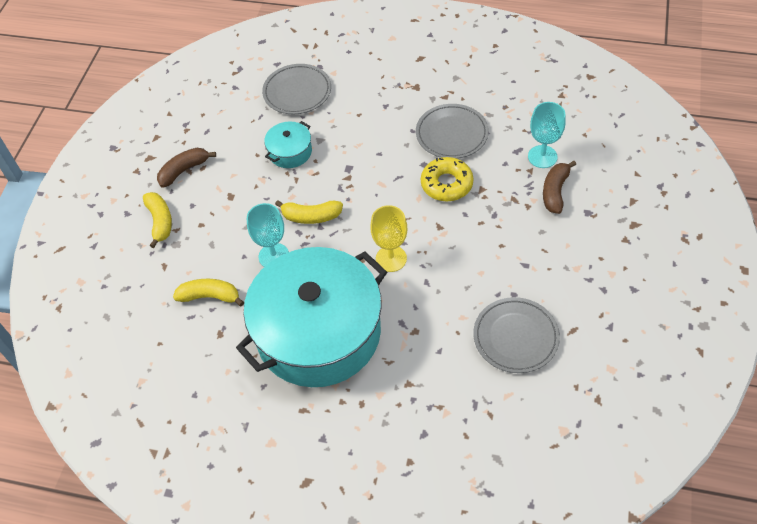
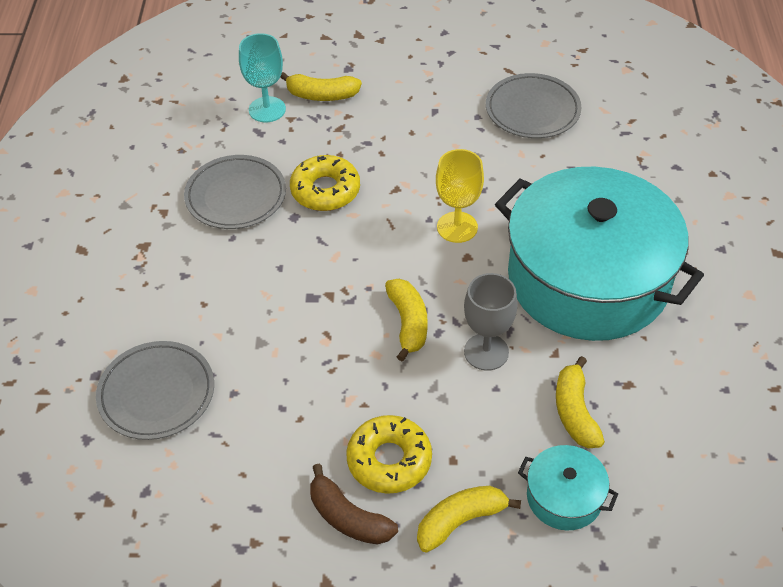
camera: 105 degrees left, 5 degrees down
turquoise goblet [247,203,289,267] -> grey goblet [464,273,518,371]
turquoise pot [264,121,312,168] -> turquoise pot moved to [518,445,618,530]
brown banana [543,161,576,214] -> yellow banana [280,72,362,101]
none -> yellow donut [346,415,432,494]

